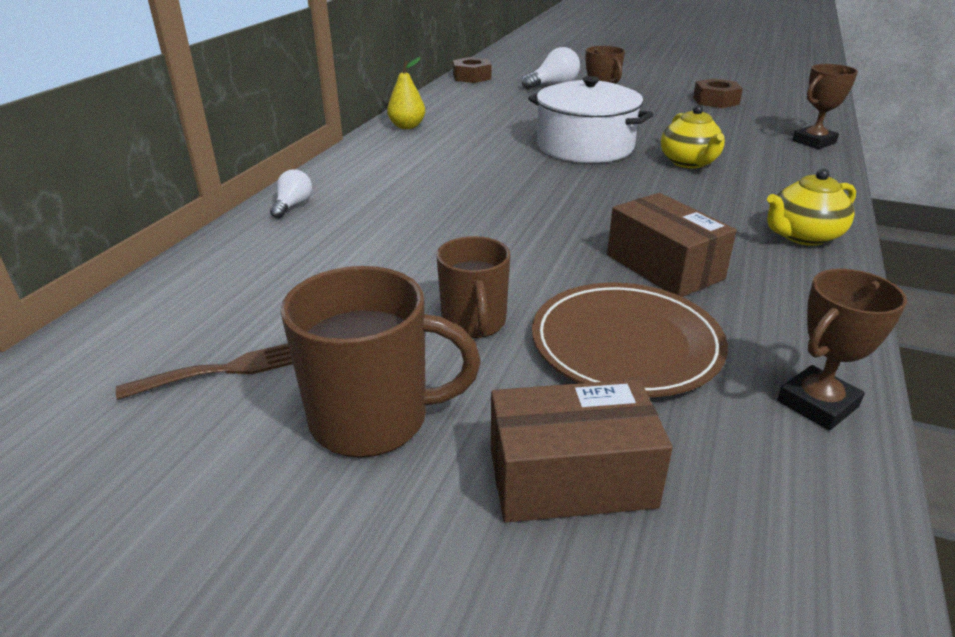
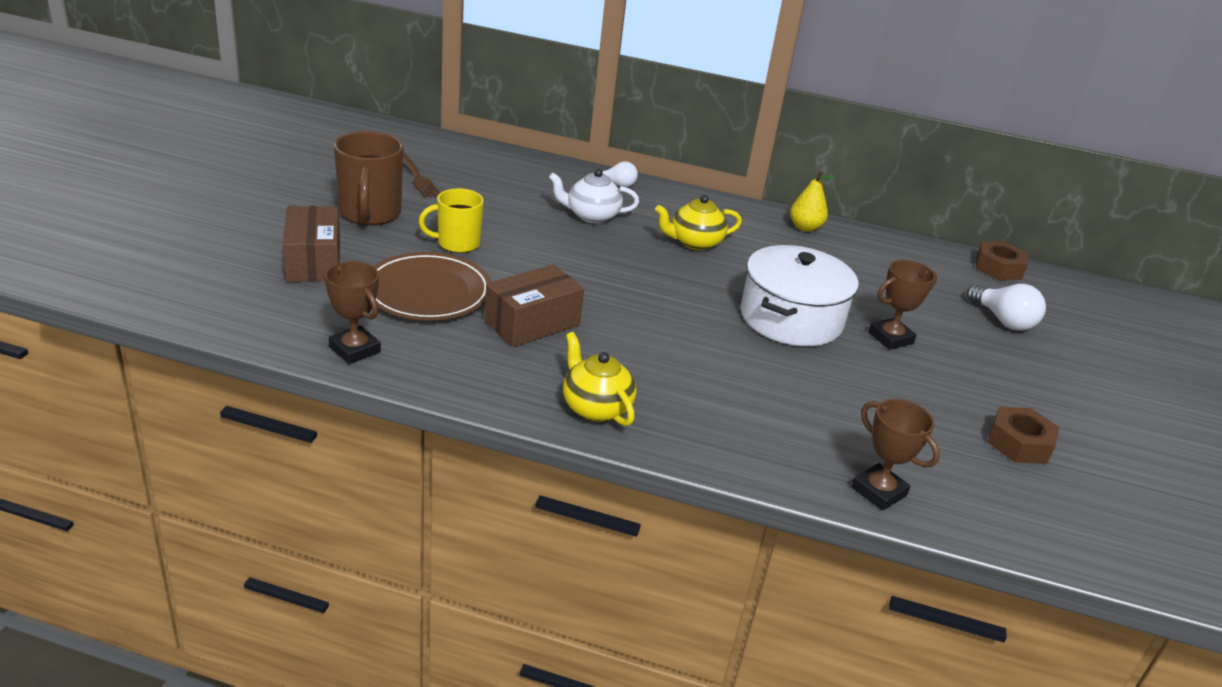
camera: 80 degrees right, 0 degrees up
brown mug [437,236,510,338] -> yellow mug [419,189,484,253]
yellow teapot [661,105,725,169] -> yellow teapot moved to [655,195,742,250]
none -> white teapot [549,169,639,223]

